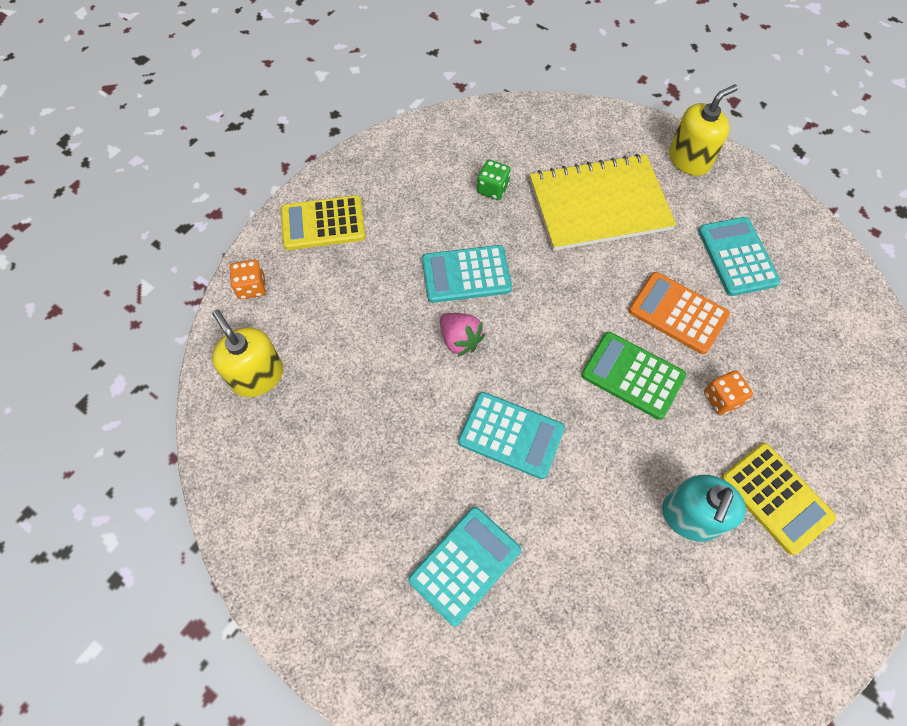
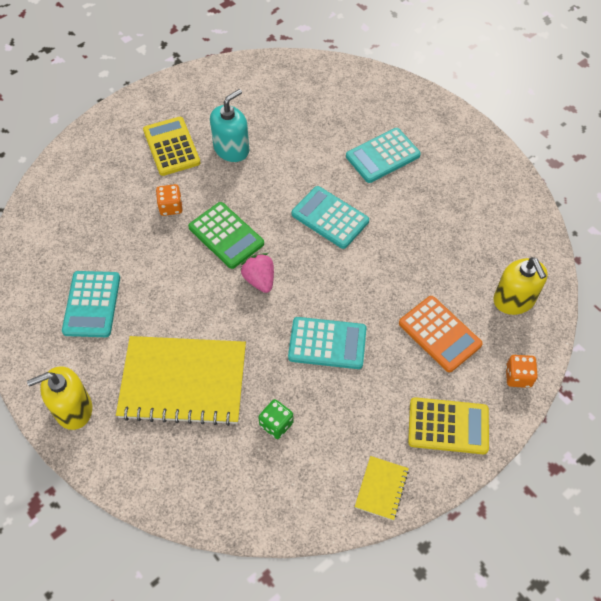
camera: 165 degrees left, 5 degrees down
pink strawberry [440,313,485,357] -> pink strawberry moved to [241,253,274,293]
orange calculator [629,272,730,354] -> orange calculator moved to [399,296,483,372]
none -> yellow notebook [355,456,409,520]

